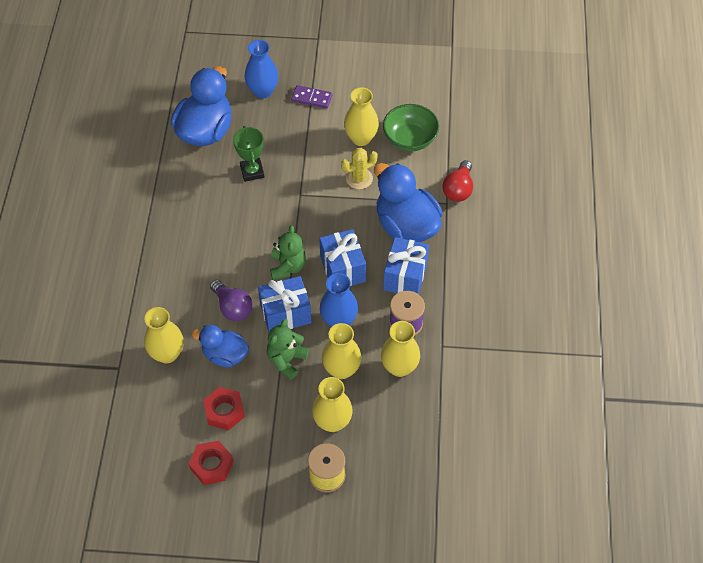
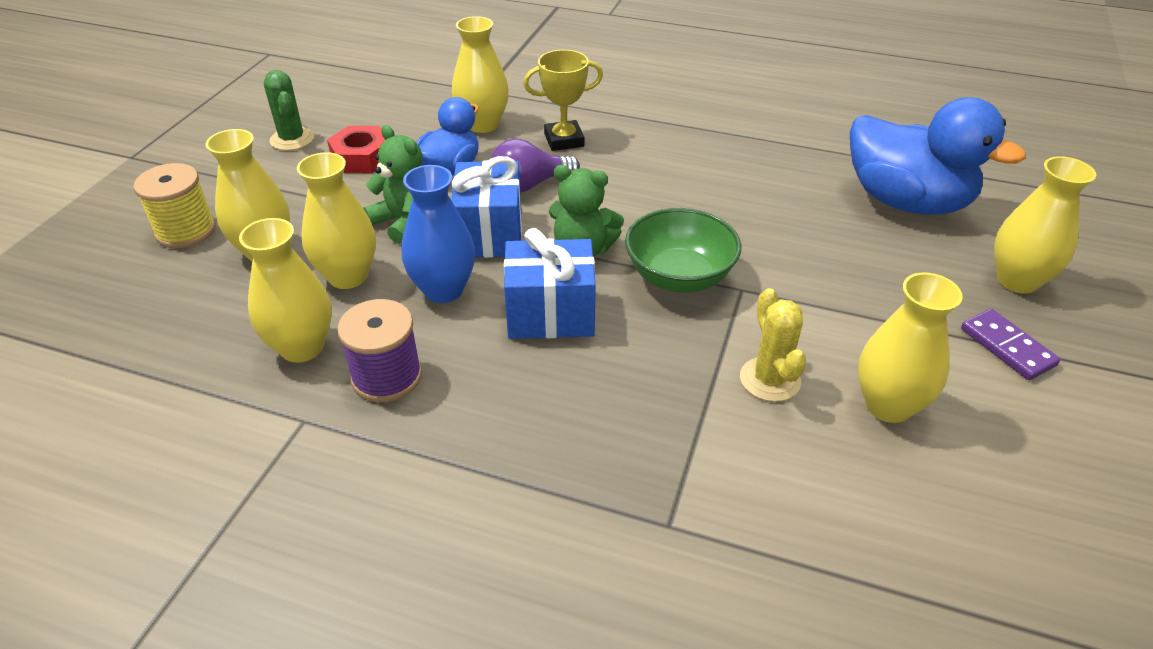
camera: 105 degrees right, 15 degrees down
red nut [189,441,233,485] -> green cactus [264,70,314,151]
green trophy [233,126,264,182] -> none
blue vase [245,40,278,99] -> yellow vase [994,156,1096,294]
purple domino [291,85,332,109] -> purple domino turned 60 degrees counterclockwise [961,309,1060,380]
blue duck [374,163,443,242] -> none
green bowl [383,104,439,151] -> green bowl moved to [625,208,741,293]
blue gift [383,237,429,294] -> none
red light bulb [443,160,473,202] -> none
none -> yellow trophy [523,50,603,151]

